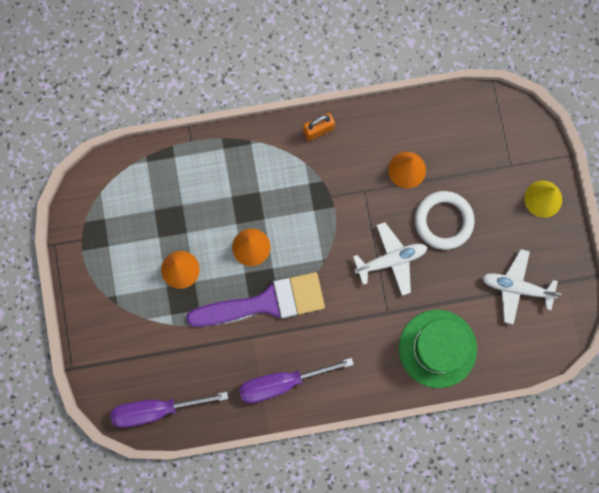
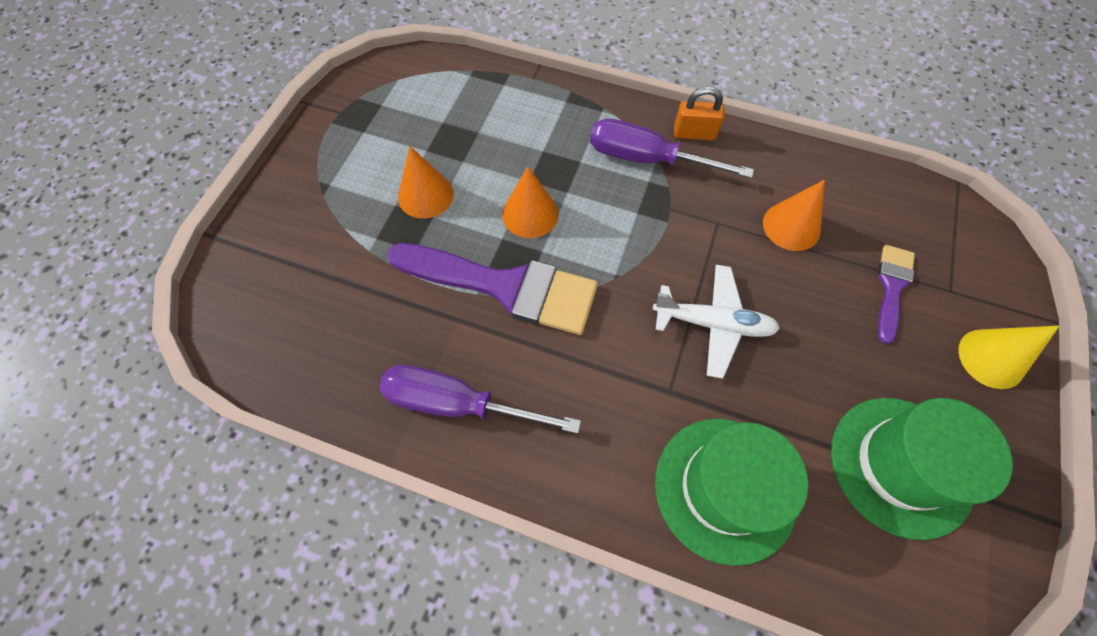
camera: 30 degrees right, 15 degrees down
purple screwdriver [111,392,228,428] -> purple screwdriver moved to [590,119,754,178]
white ring [415,191,475,250] -> none
white plane [482,249,562,324] -> green hat [831,398,1013,540]
none -> purple brush [878,245,915,344]

